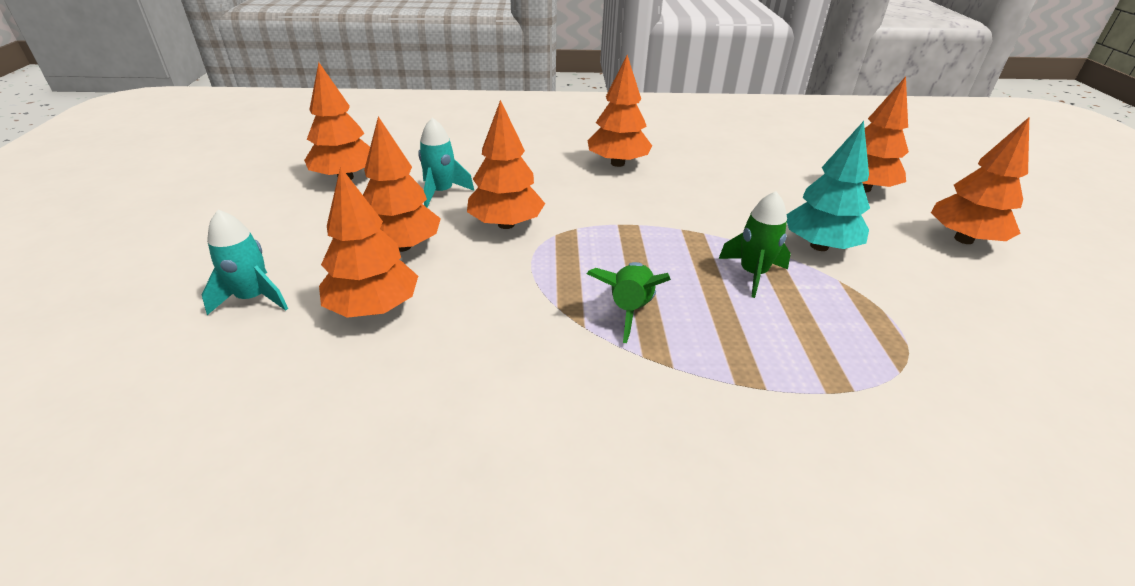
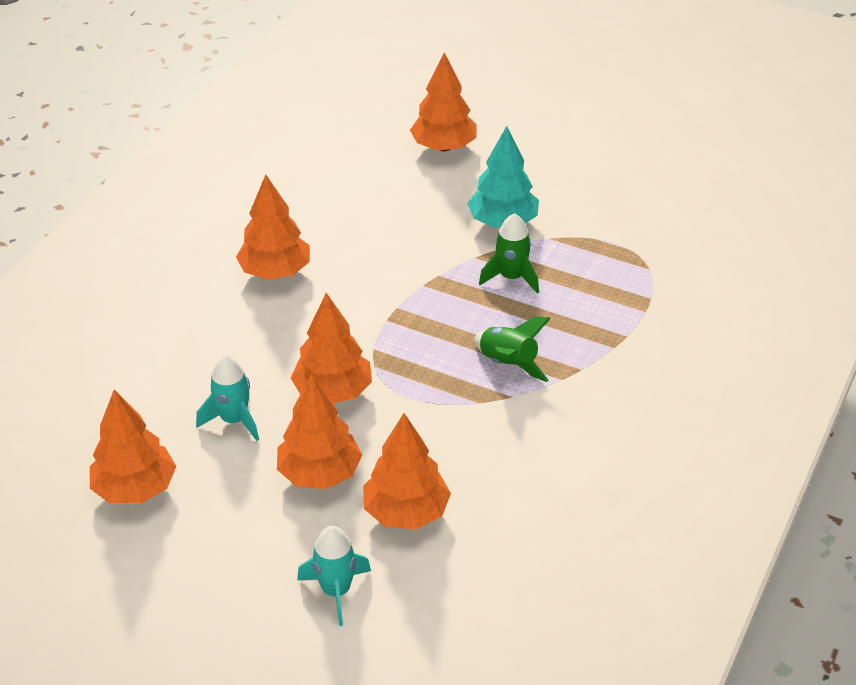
camera: 60 degrees left, 5 degrees up
orange tree [931,118,1029,244] -> none

